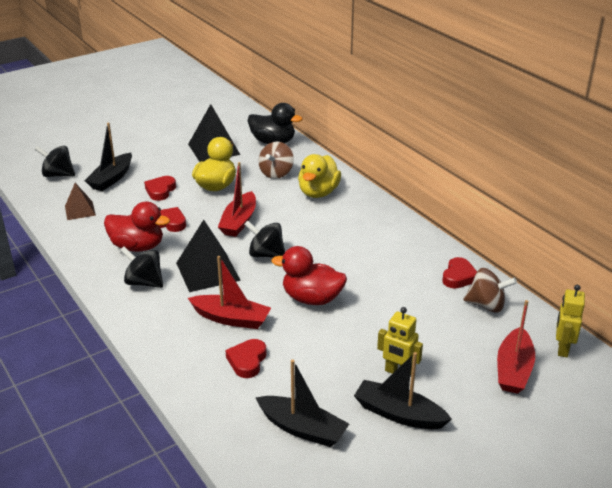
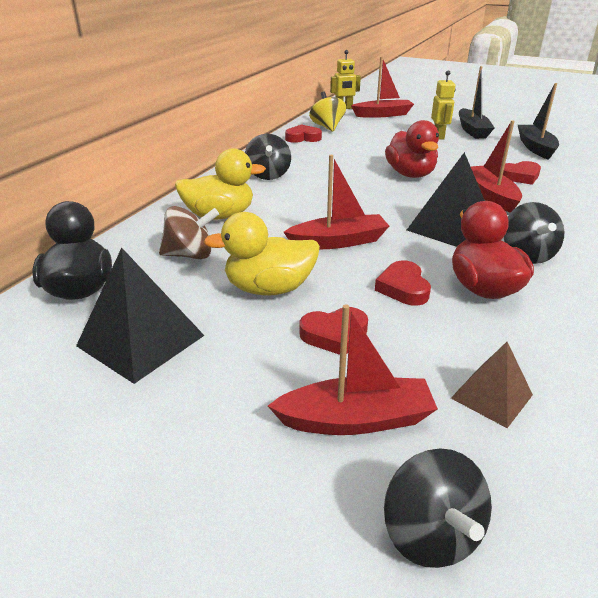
camera: 120 degrees left, 0 degrees up
black boat [85,123,132,191] -> red boat [268,304,438,435]
black spinning top [244,221,285,258] -> black spinning top moved to [245,134,291,180]
brown spinning top [464,268,517,313] -> yellow spinning top [309,91,346,132]

